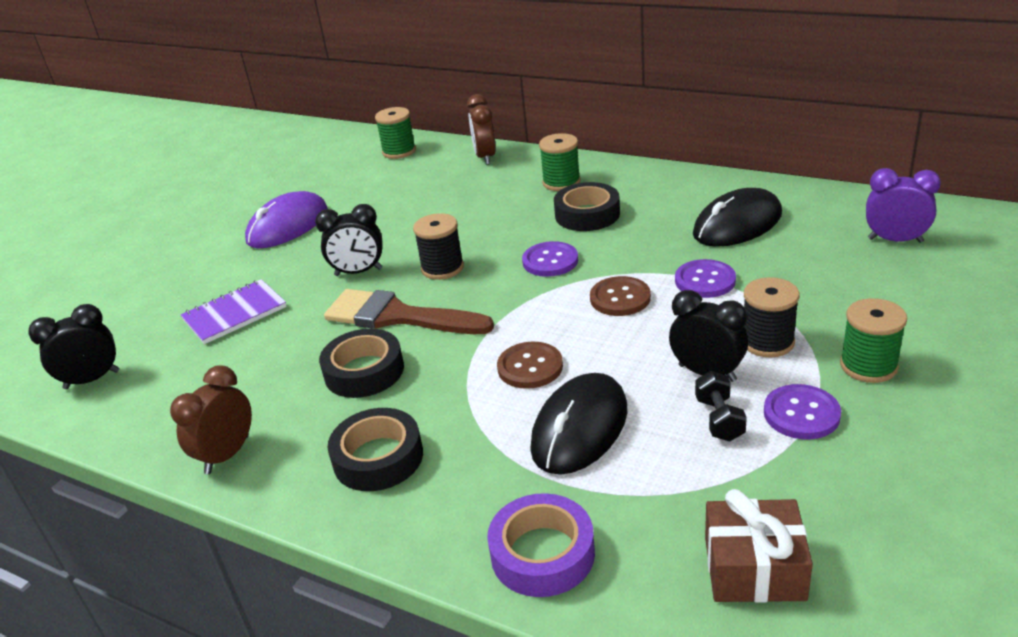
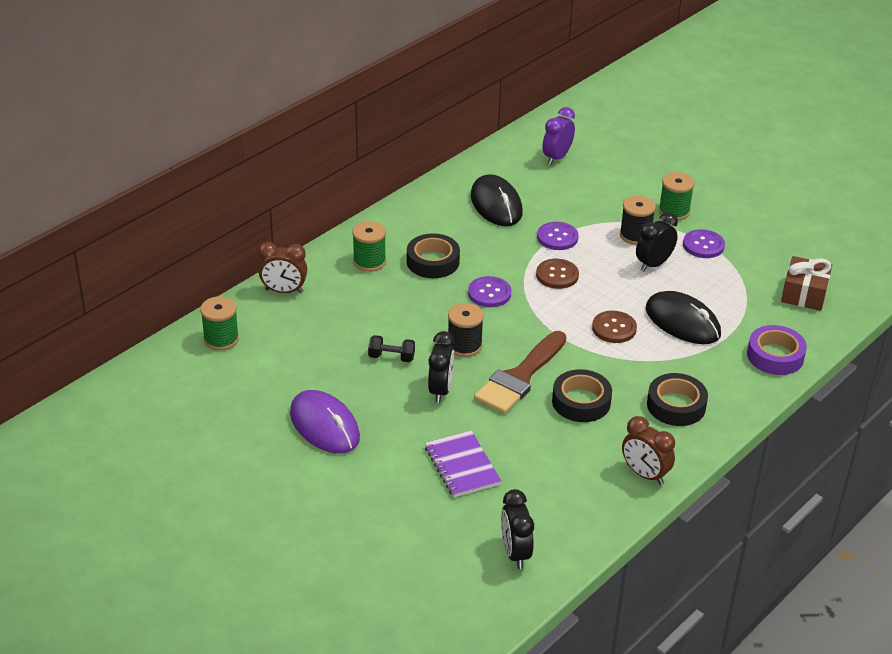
camera: 80 degrees left, 5 degrees up
black dumbbell [695,371,747,441] -> black dumbbell moved to [368,335,415,362]

